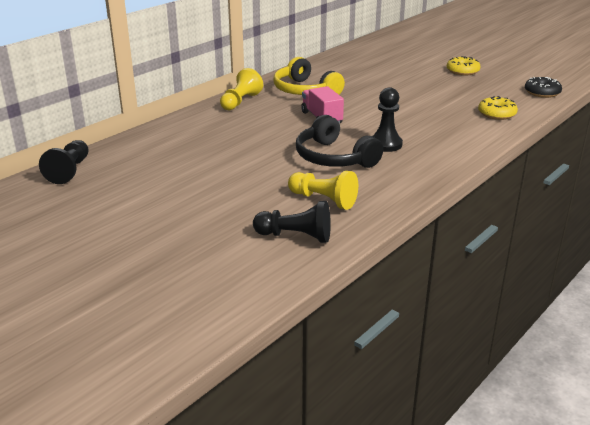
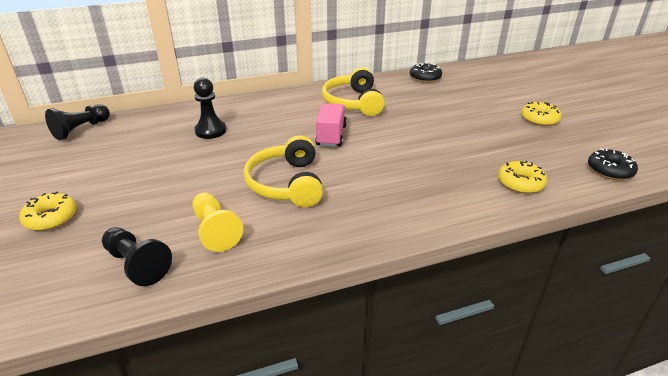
camera: 30 degrees right, 5 degrees up
yellow pawn [220,68,263,110] -> none
black headphones [296,115,383,168] -> yellow headphones [244,135,323,207]
black pawn [372,87,403,152] -> black pawn moved to [194,78,226,139]
none -> yellow donut [19,192,77,231]
none -> black donut [410,63,442,83]

